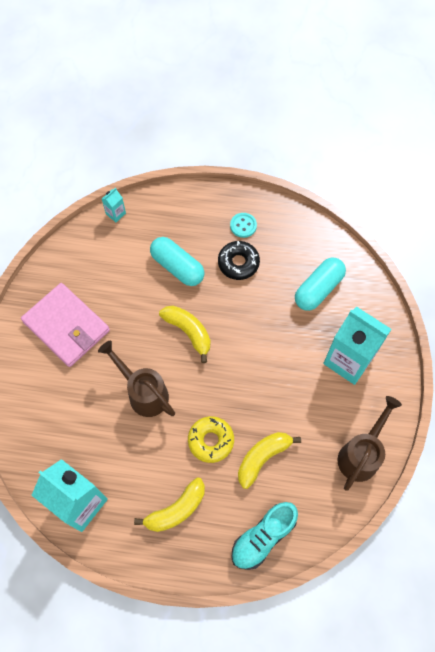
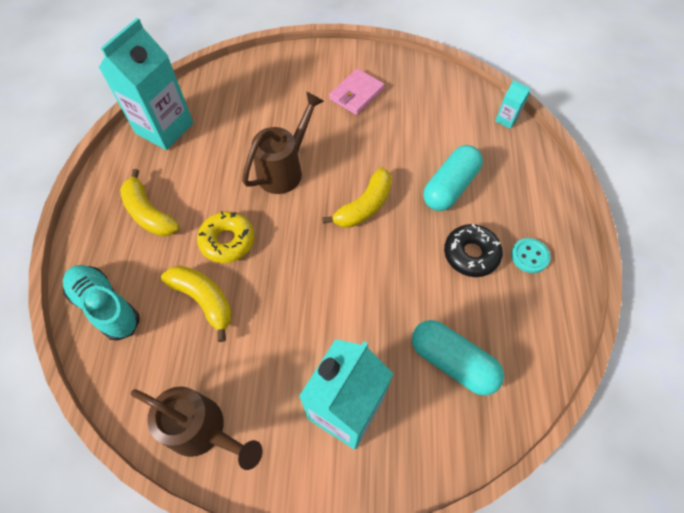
camera: 85 degrees right, 5 degrees down
pink wallet [21,283,110,367] -> pink wallet [329,68,385,115], size x0.59

